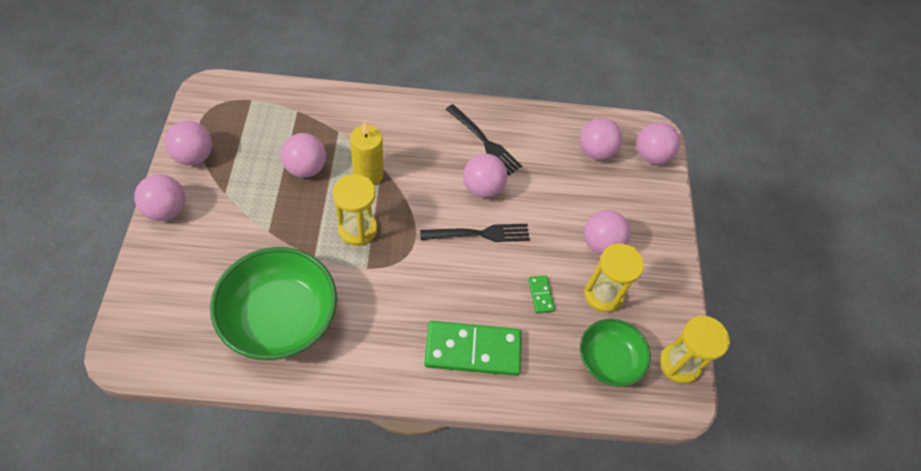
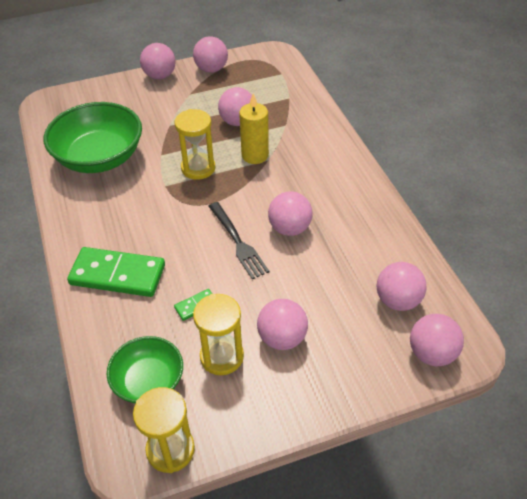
camera: 75 degrees right, 10 degrees down
green domino [424,321,522,376] -> green domino turned 60 degrees counterclockwise [67,247,165,297]
black fork [446,104,522,175] -> none

